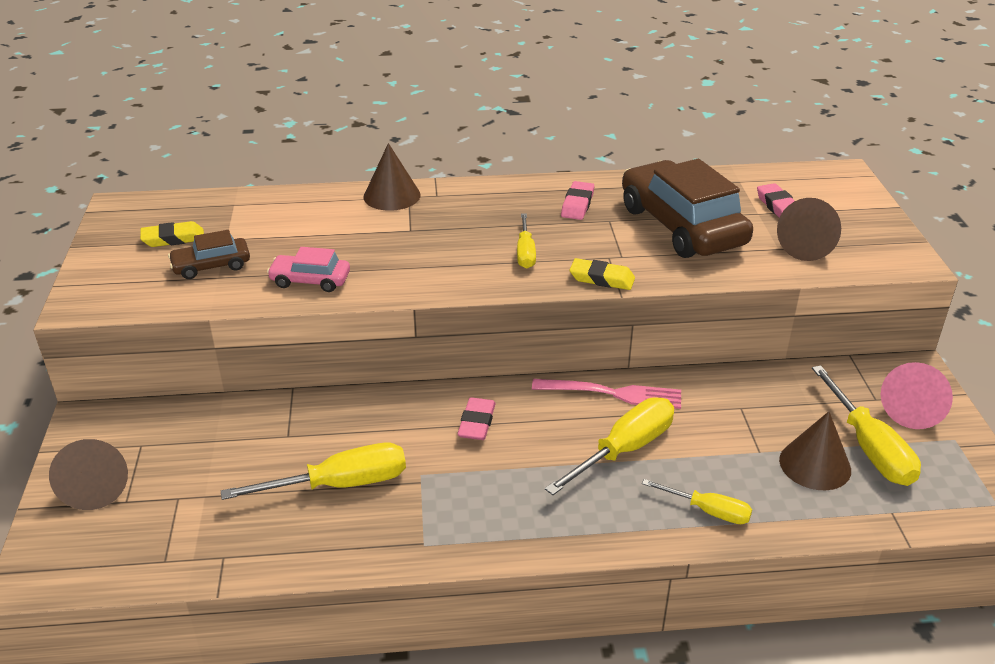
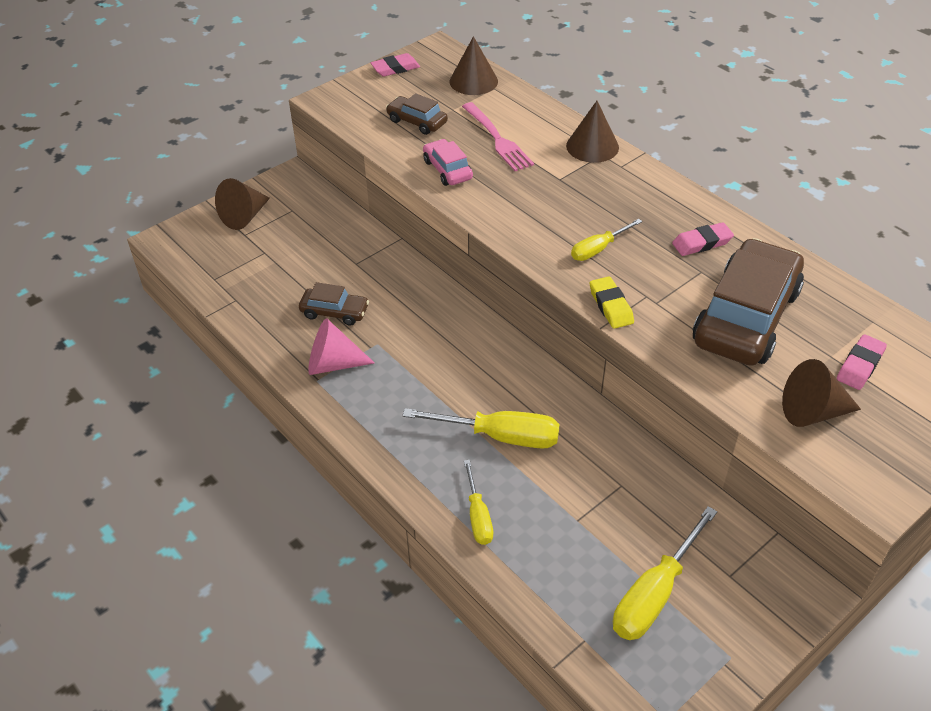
camera: 55 degrees right, 10 degrees up
yellow eraser [140,221,204,247] -> none
yellow screwdriver [221,443,406,500] -> brown car [299,282,369,326]
pink eraser [457,397,496,440] -> pink eraser moved to [371,53,420,77]
pink fork [532,379,681,409] -> pink fork moved to [462,102,534,171]
brown cone [779,411,851,490] -> brown cone moved to [449,36,498,95]
pink cone [881,362,953,429] -> pink cone moved to [308,318,375,375]

